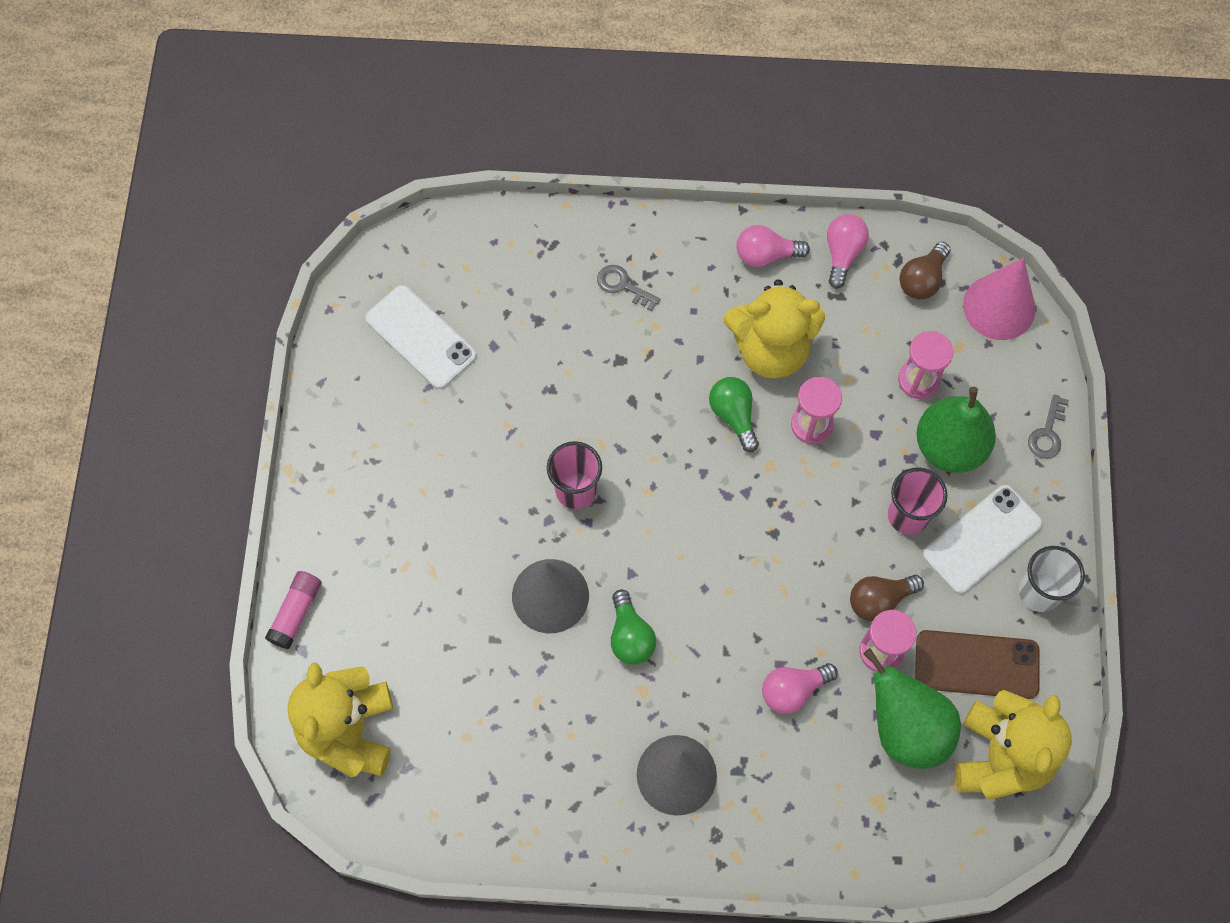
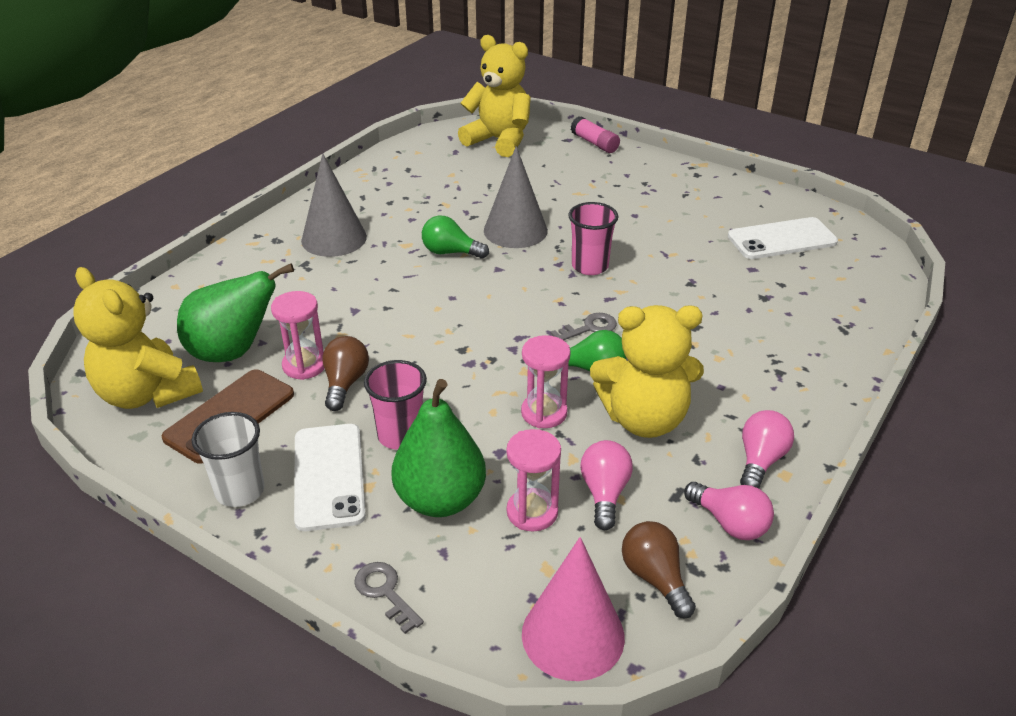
camera: 120 degrees right, 30 degrees down
grey key [597,265,661,311] -> grey key moved to [550,313,617,340]
yellow teddy bear [724,279,825,378] -> yellow teddy bear turned 120 degrees counterclockwise [590,305,704,438]
pink light bulb [762,663,838,714] -> pink light bulb moved to [580,440,633,530]

